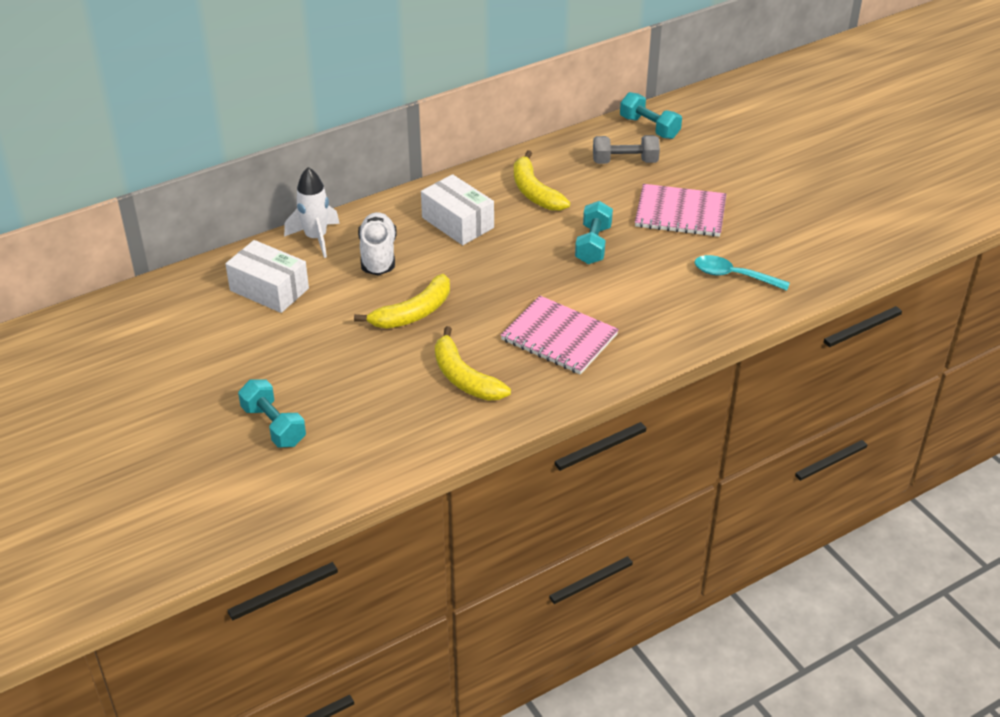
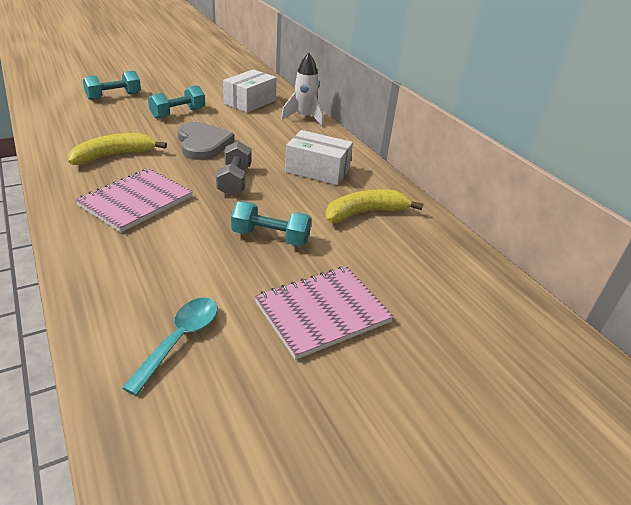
camera: 90 degrees right, 5 degrees down
yellow banana [354,274,450,329] -> grey heart [177,122,235,160]
white shoe [358,212,397,275] -> none
white box [421,174,494,245] -> white box turned 60 degrees clockwise [285,130,353,185]
grey dumbbell [593,135,660,164] -> grey dumbbell moved to [216,141,251,196]
turquoise dumbbell [620,92,682,139] -> turquoise dumbbell moved to [148,85,205,119]
pink notebook [635,184,726,237] -> pink notebook turned 45 degrees clockwise [255,266,394,360]

